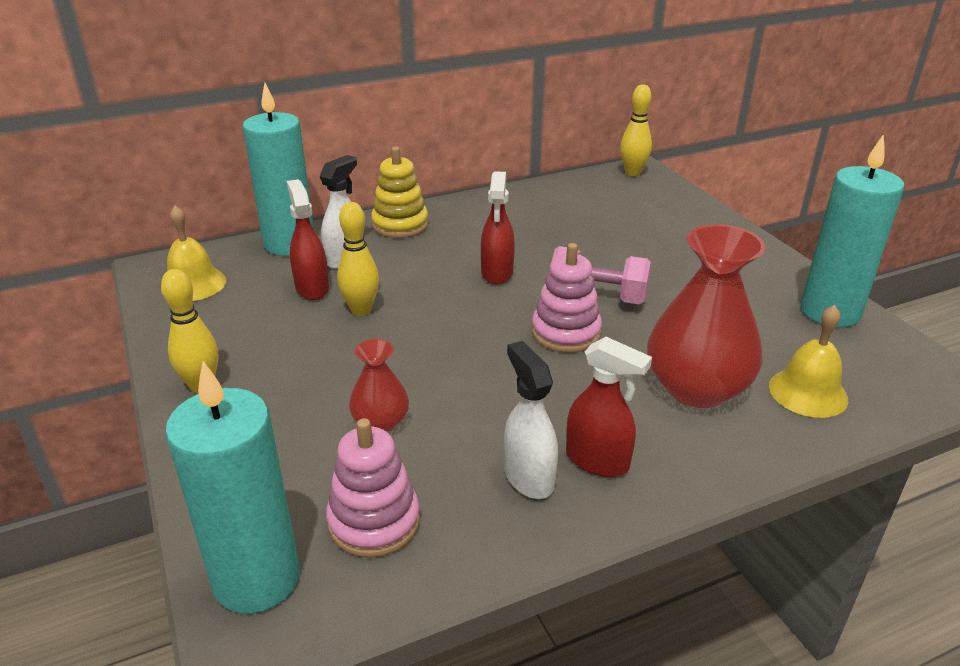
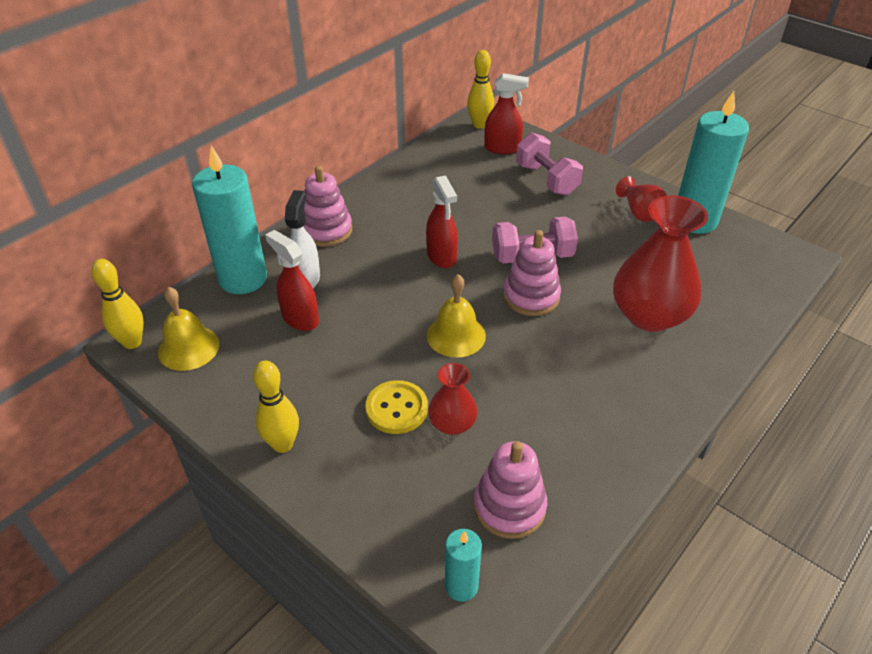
camera: 25 degrees left, 10 degrees up
turquoise candle [165,361,300,614] -> turquoise candle [445,529,482,602], size x0.49
yellow bowling pin [337,202,379,316] -> yellow bowling pin moved to [91,259,144,349]
yellow stacking toy [371,147,428,238] -> pink stacking toy [303,166,352,247]
white spray bottle [504,341,558,499] -> none
red spray bottle [566,337,652,477] -> red spray bottle moved to [485,73,529,154]
yellow bell [769,305,848,418] -> yellow bell moved to [427,274,486,358]
none -> yellow button [365,380,428,434]
none -> pink dumbbell [516,132,583,196]
none -> red vase [616,176,667,222]

